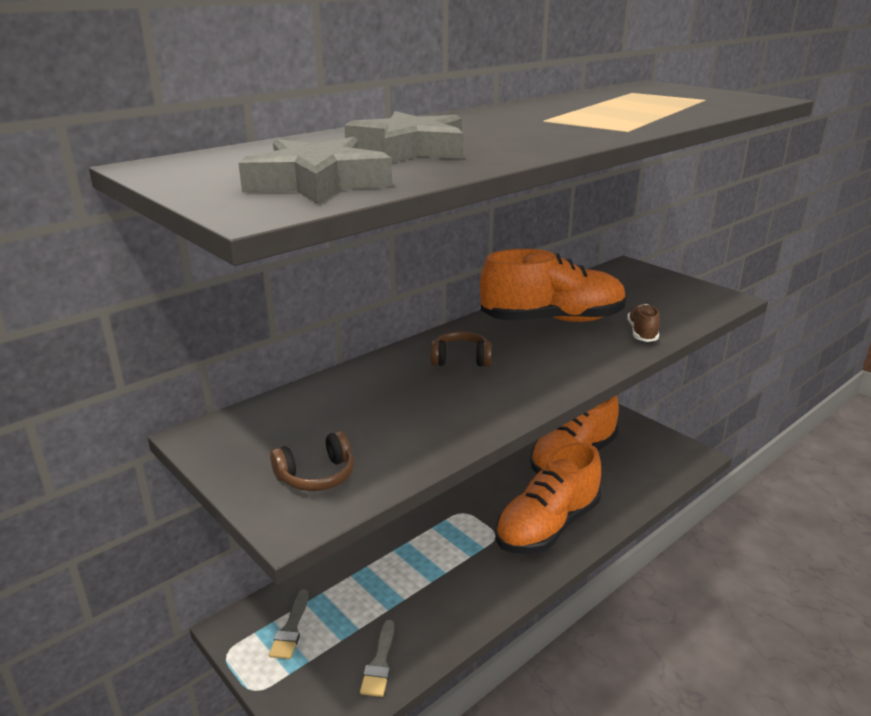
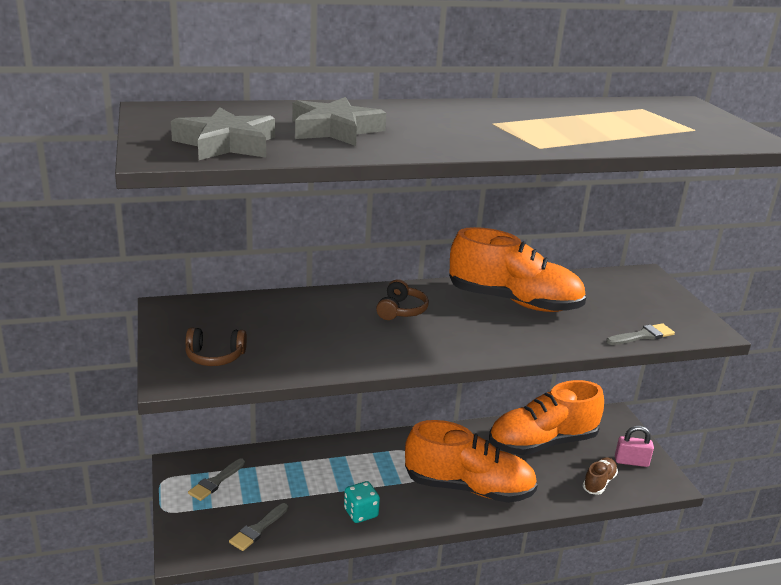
camera: 25 degrees right, 0 degrees up
brown headphones [431,331,492,367] -> brown headphones turned 75 degrees clockwise [376,279,429,320]
orange shoe [495,442,601,554] -> orange shoe turned 150 degrees counterclockwise [405,420,538,503]
brown shoe [627,304,660,342] -> brown shoe moved to [583,458,618,495]
none -> turquoise dice [344,481,380,523]
none -> grey brush [606,323,675,345]
none -> pink padlock [615,426,654,467]

